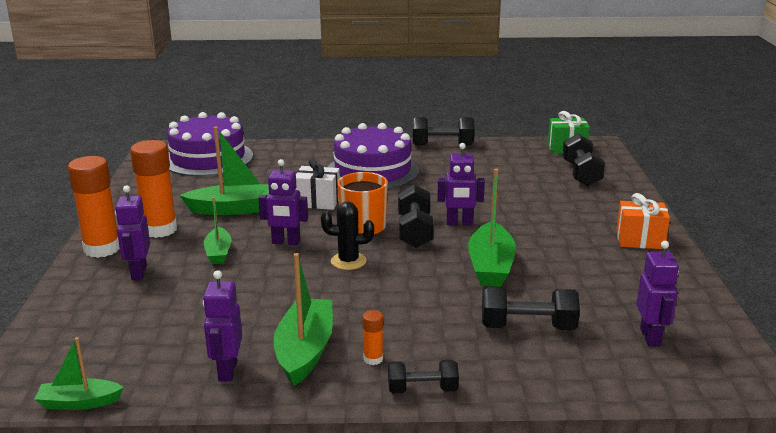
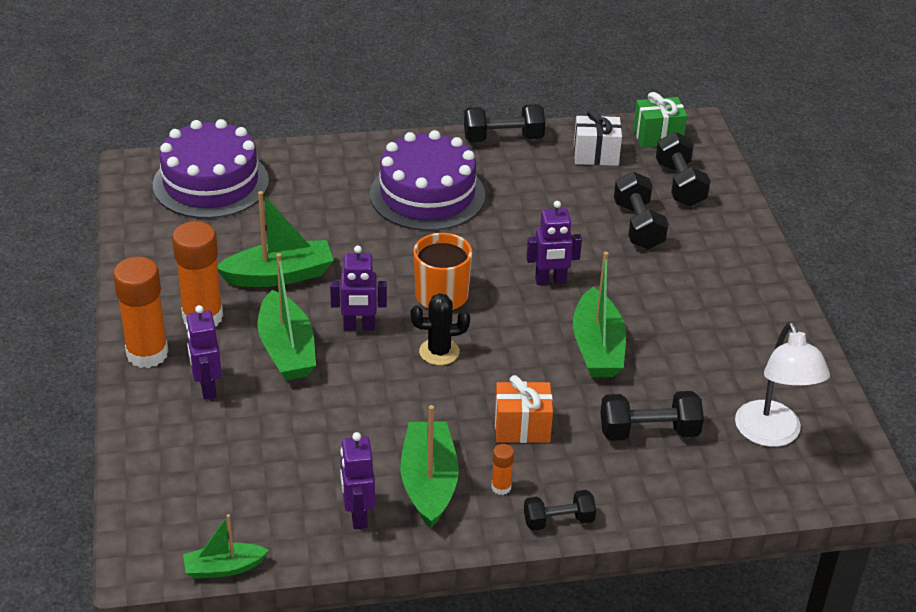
camera: 10 degrees left, 15 degrees up
green boat [204,197,232,264] -> green boat [257,253,316,380], size x1.68
white gift [295,159,340,210] -> white gift moved to [574,109,622,166]
black dumbbell [398,184,434,248] -> black dumbbell moved to [614,172,668,250]
orange gift [616,193,670,249] -> orange gift moved to [495,375,553,443]
purple robot [636,241,679,347] -> white lamp [735,322,830,447]

